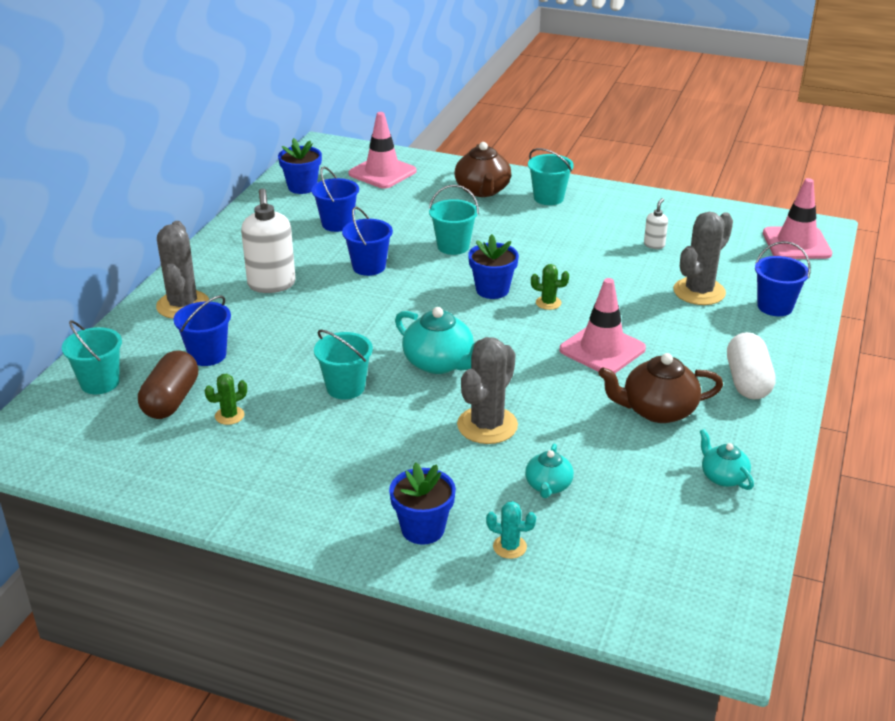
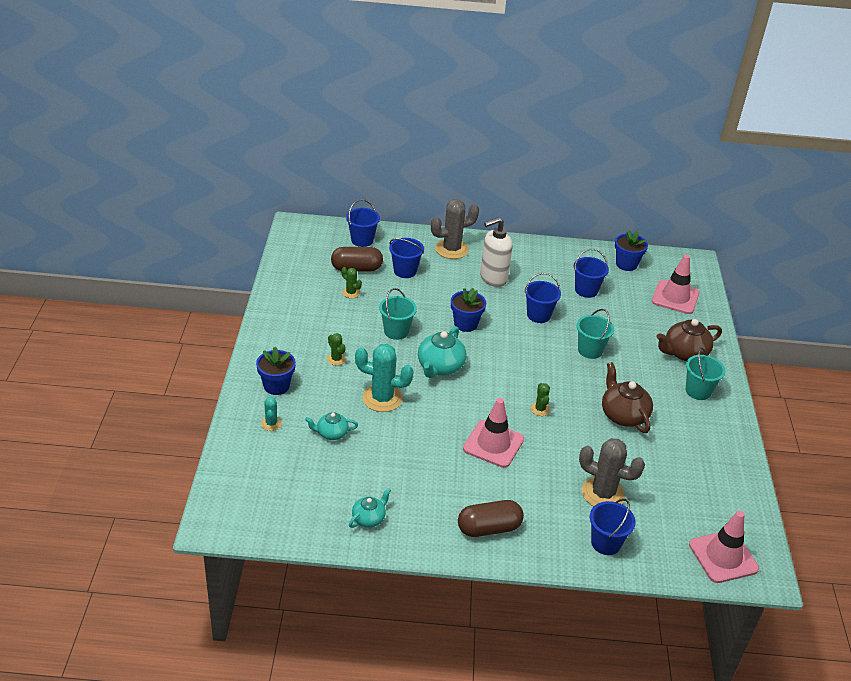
camera: 70 degrees right, 5 degrees up
turquoise bucket [62,320,122,394] -> blue bucket [346,199,380,247]
grey cactus [457,337,518,444] -> turquoise cactus [355,344,414,412]
blue flower pot [468,234,519,299] -> blue flower pot moved to [451,288,486,332]
brown teapot [598,353,723,423] -> brown teapot moved to [602,362,653,433]
white soap dispenser [644,198,668,249] -> none
white capsule [727,332,775,400] -> brown capsule [458,500,524,537]
none -> green cactus [327,333,346,366]

